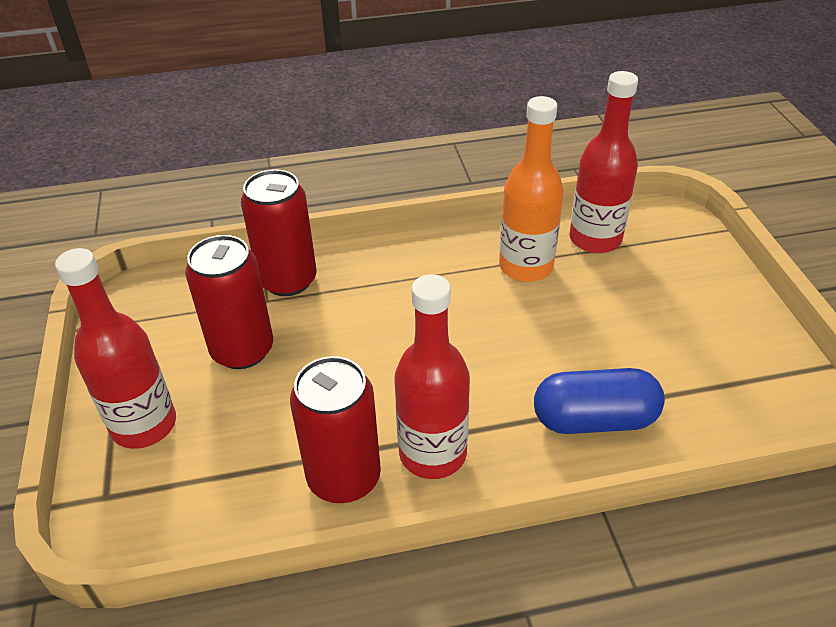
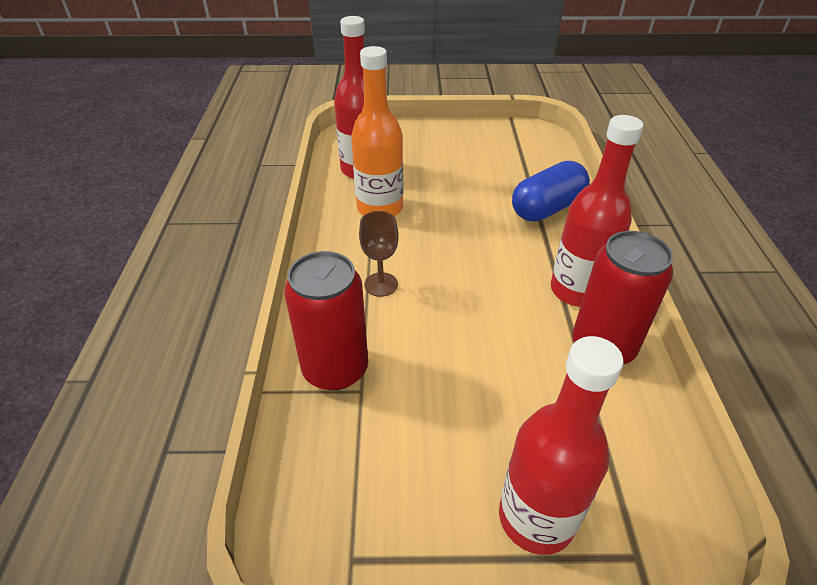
camera: 80 degrees left, 0 degrees up
red can [185,235,273,369] -> none
blue capsule [534,368,665,434] -> blue capsule turned 45 degrees clockwise [512,161,590,222]
none -> brown goblet [359,211,399,297]

